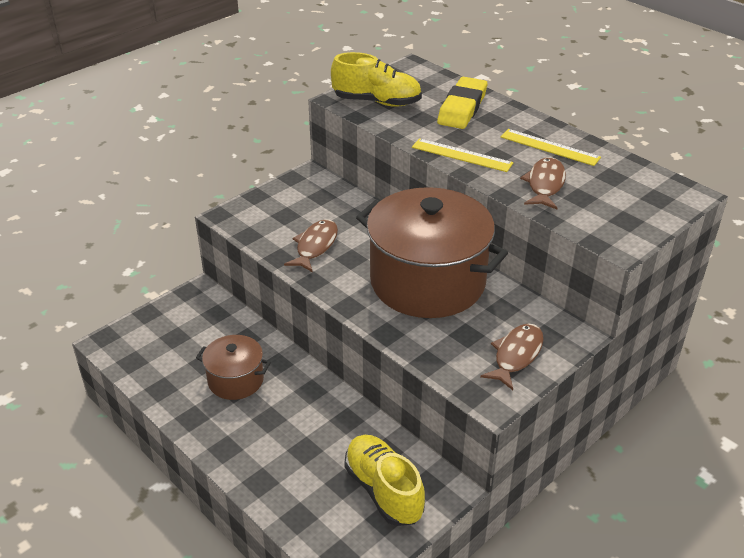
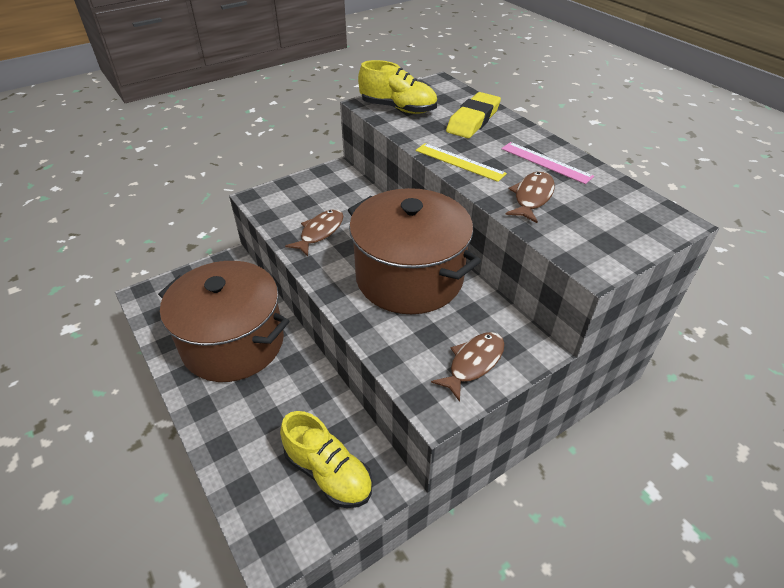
camera: 10 degrees right, 5 degrees up
brown pot [196,335,271,400] -> brown pot [158,261,289,382], size x2.05
yellow shoe [344,435,425,526] -> yellow shoe turned 150 degrees clockwise [280,411,372,508]
yellow ruler [501,129,601,166] -> pink ruler [501,142,594,184]

